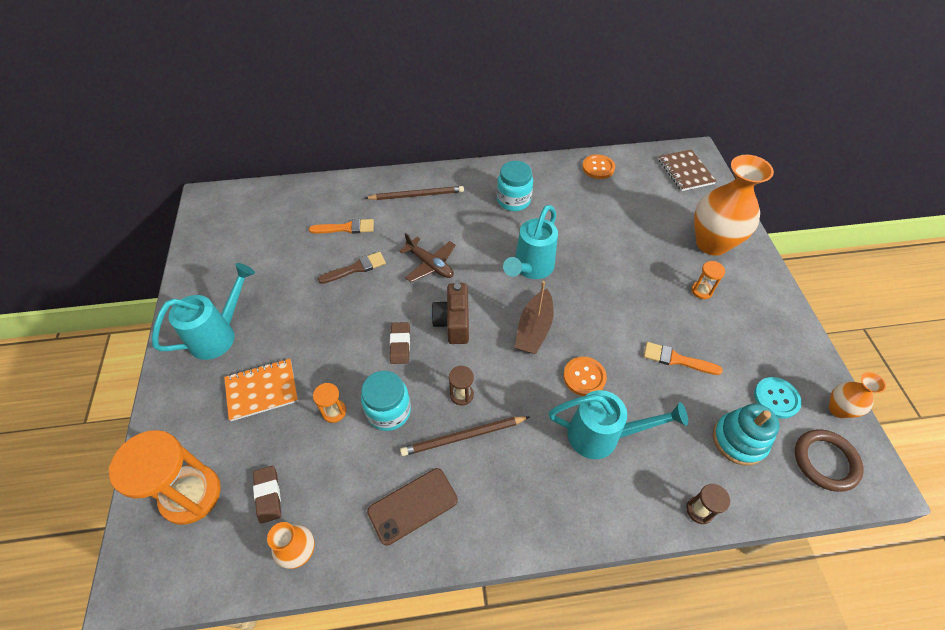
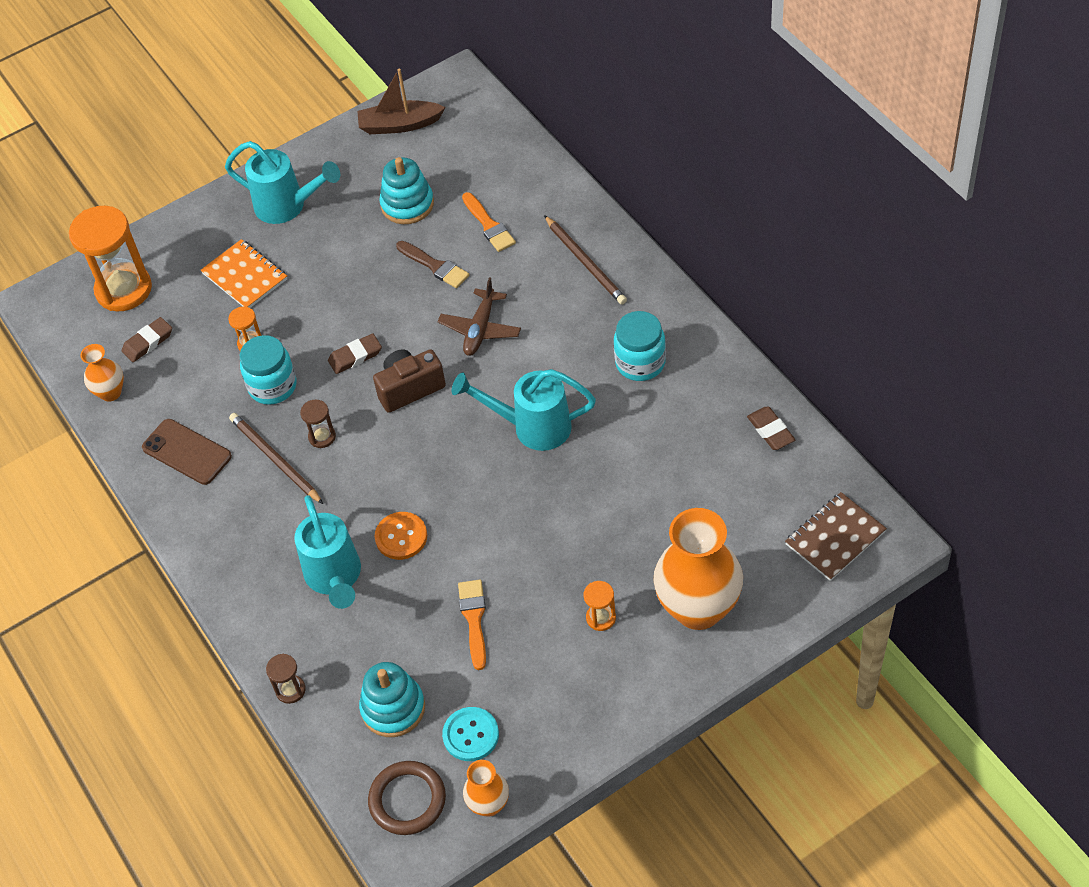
camera: 70 degrees right, 0 degrees up
brown boat [515,281,554,354] -> brown boat moved to [357,68,446,134]
orange button [582,154,615,179] -> brown eraser [747,407,795,450]
none -> turquoise stacking toy [379,157,434,224]

